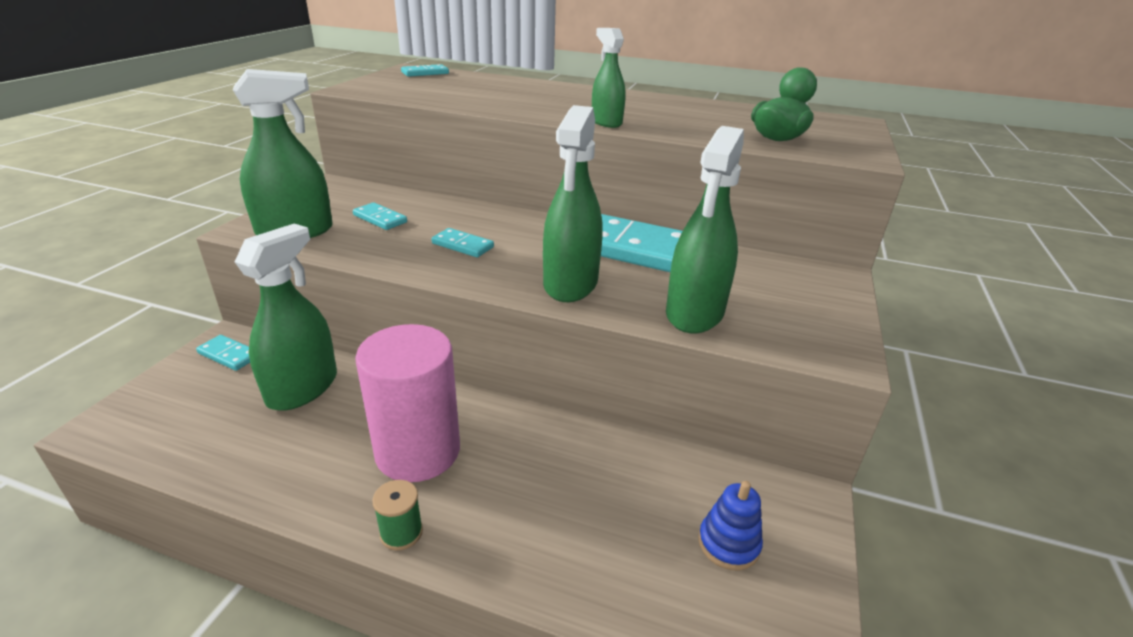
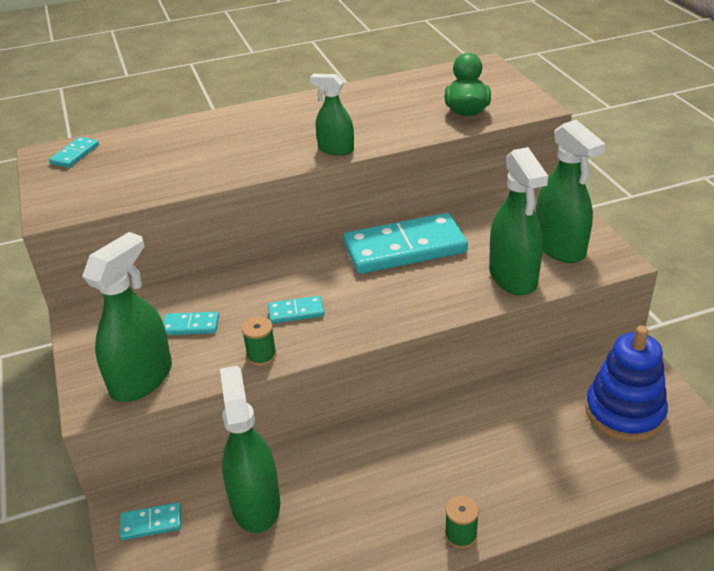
camera: 35 degrees left, 5 degrees up
pink cylinder [355,324,460,482] -> none
green spray bottle [543,105,603,302] -> green spray bottle moved to [535,120,605,263]
blue stacking toy [698,481,763,571] -> blue stacking toy [585,326,668,441], size x1.85
none -> green spool [242,317,277,366]

